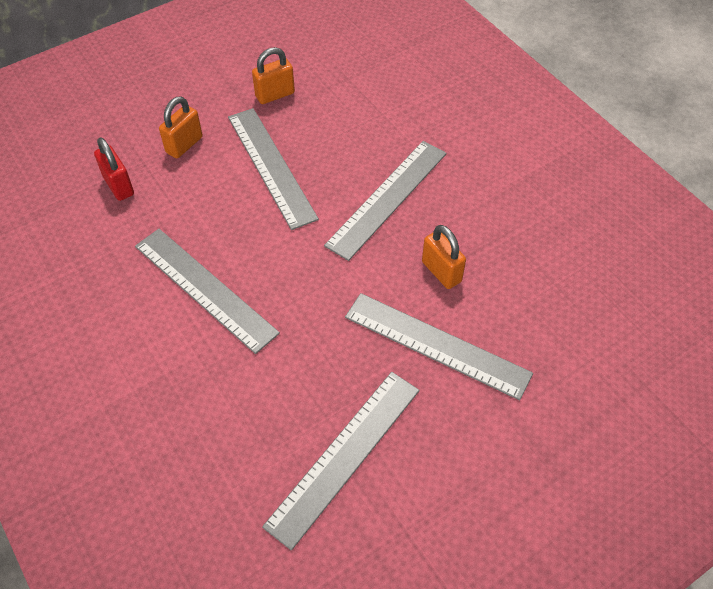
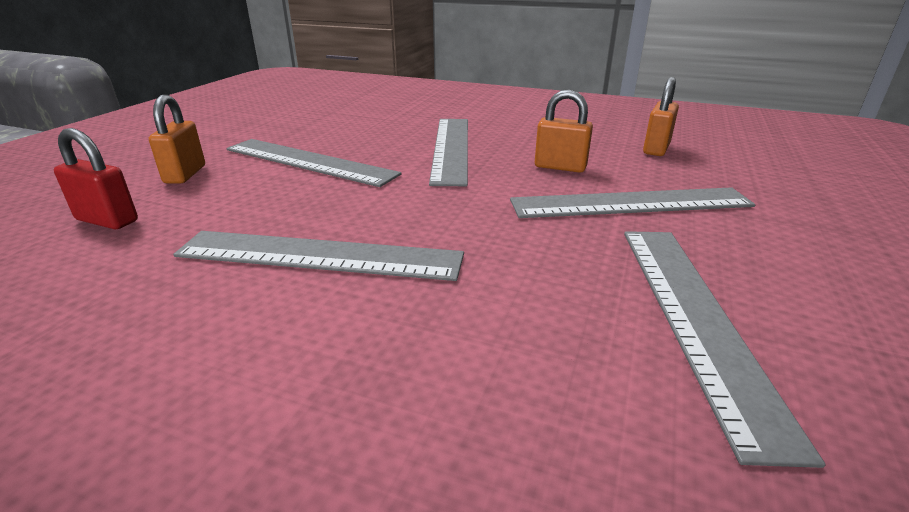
camera: 35 degrees left, 25 degrees down
orange padlock [252,47,295,104] -> orange padlock moved to [643,77,679,156]

